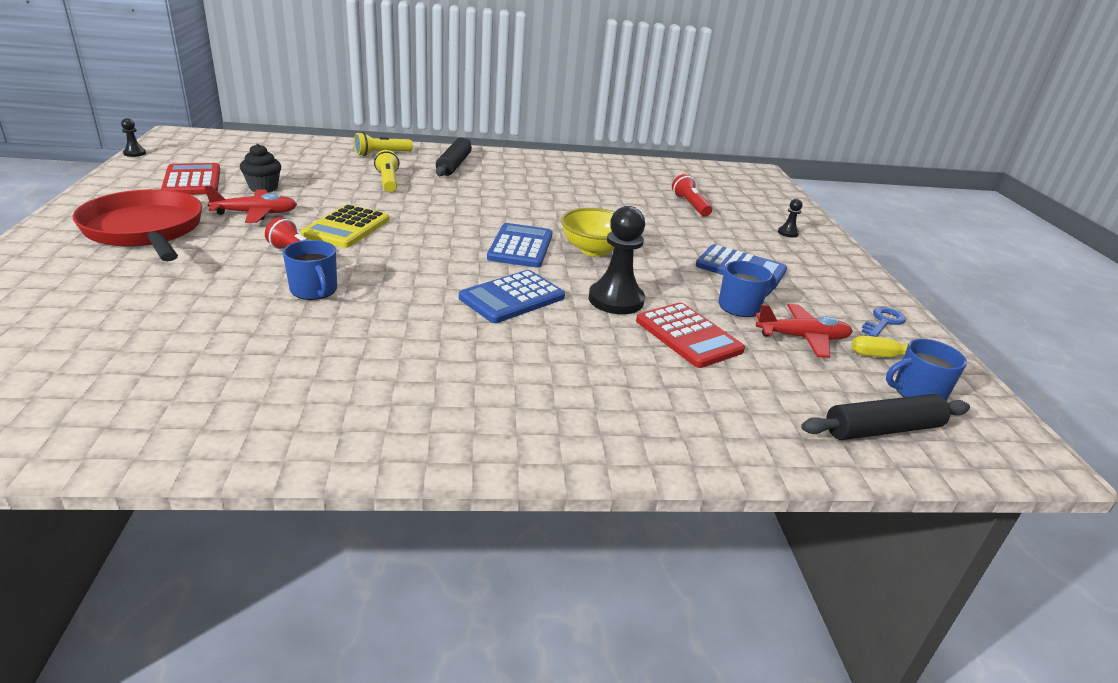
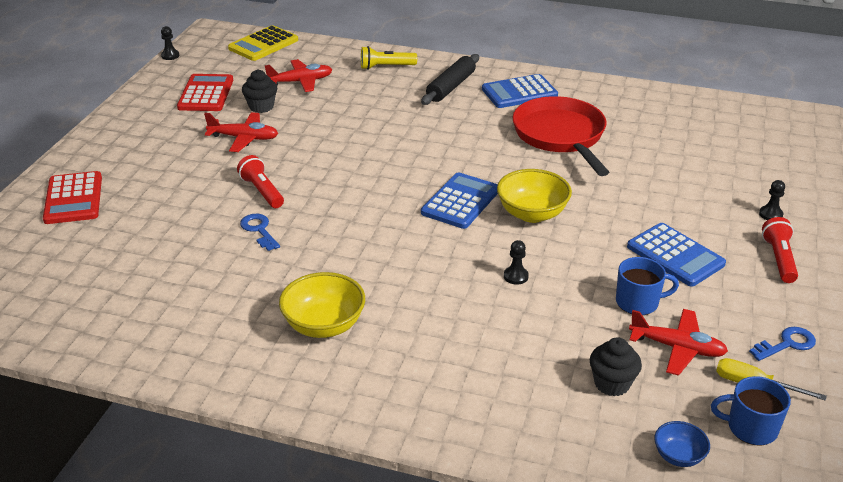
camera: 25 degrees right, 5 degrees up
red pan [73,189,202,261] -> red pan moved to [512,96,609,176]
blue mug [283,240,337,300] -> blue key [240,214,280,251]
yellow calculator [301,204,390,248] -> yellow calculator moved to [228,25,298,61]
yellow flashlight [374,150,400,192] -> none
blue calculator [459,270,565,323] -> blue calculator moved to [482,74,558,108]
black pawn [588,206,645,314] -> black pawn [504,240,529,285], size x0.47
red calculator [636,303,745,368] -> red calculator moved to [43,171,102,224]
red flashlight [672,174,712,217] -> red flashlight moved to [762,217,798,283]
black rolling pin [801,394,970,440] -> blue bowl [654,421,710,467]
none -> red plane [264,59,332,92]
none -> yellow bowl [279,272,365,338]
none -> black cupcake [590,337,642,396]

